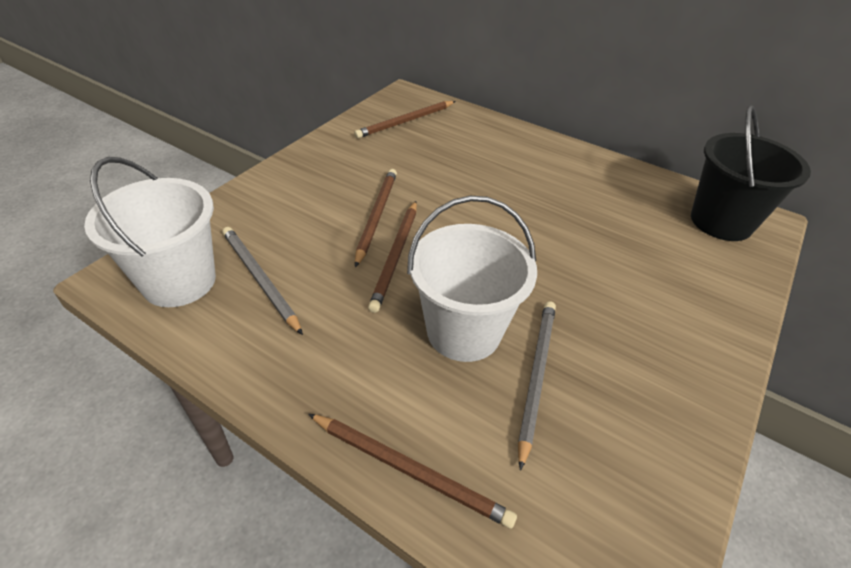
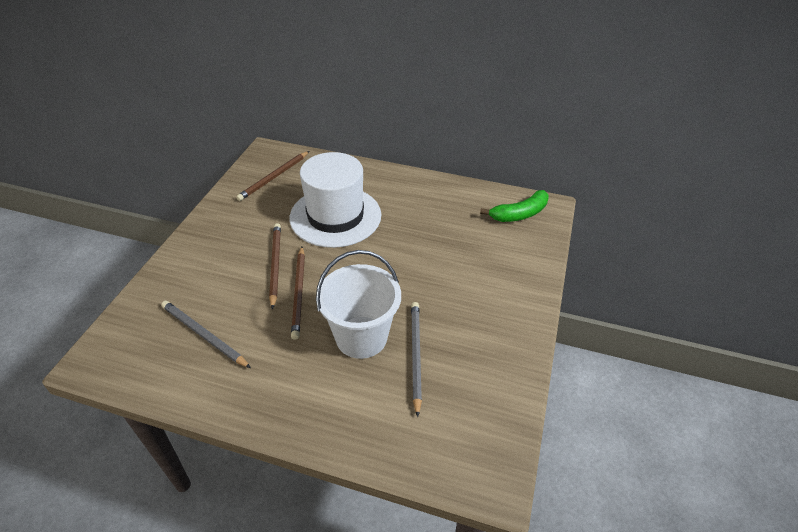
camera: 15 degrees left, 0 degrees up
white bucket [84,157,216,307] -> none
brown pencil [308,414,517,529] -> none
black bucket [691,105,811,241] -> green banana [480,190,548,222]
none -> white hat [290,152,381,248]

